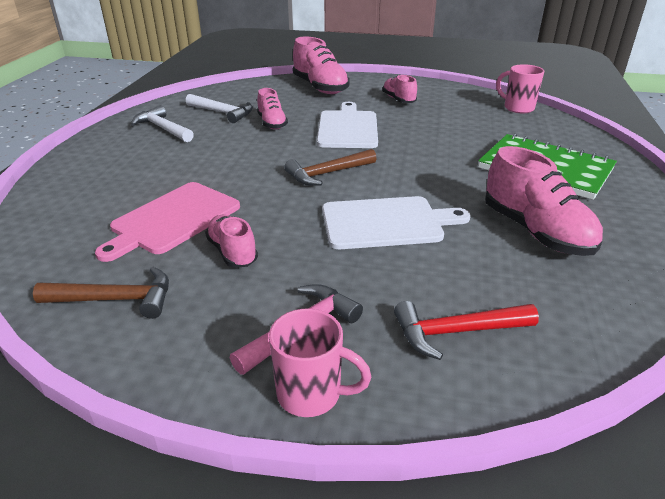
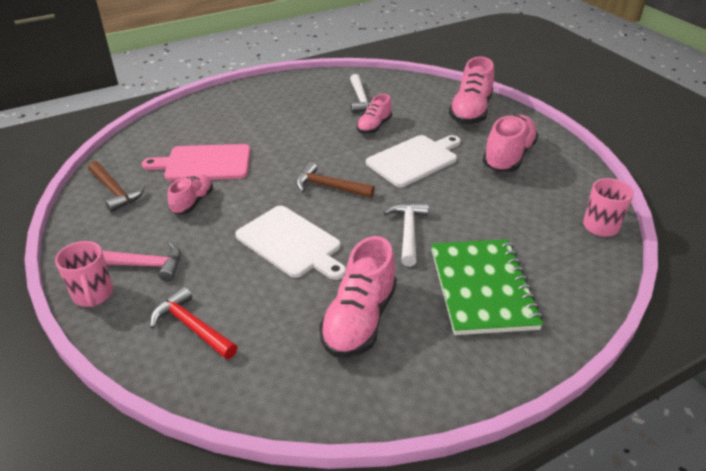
camera: 50 degrees right, 5 degrees up
white hammer [131,105,194,142] -> white hammer moved to [383,202,429,266]
pink shoe [382,75,417,103] -> pink shoe [483,114,538,172], size x1.70

